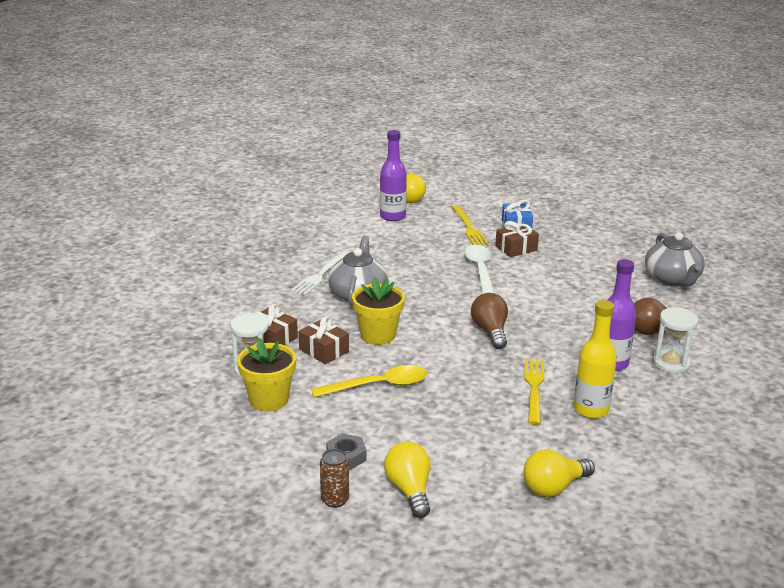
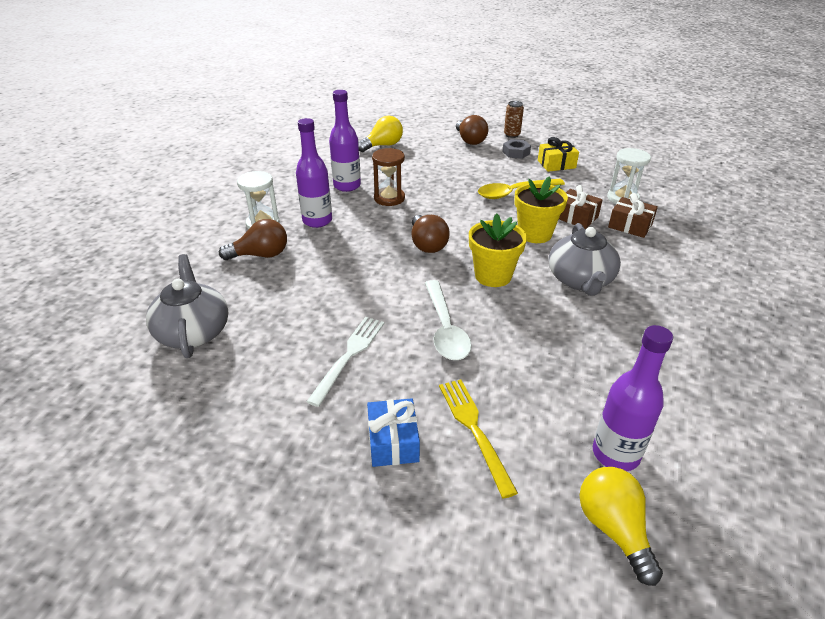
camera: 175 degrees right, 10 degrees up
yellow flower pot [237,338,296,412] -> yellow flower pot moved to [469,214,527,287]
white fork [291,251,350,295] -> white fork moved to [306,317,384,407]
yellow light bulb [384,442,431,518] -> brown light bulb [456,115,488,145]
brown gift [495,221,539,257] -> none
yellow fork [524,358,544,425] -> brown hourglass [372,148,405,206]
yellow bottle [574,300,617,419] -> purple bottle [329,90,361,192]
none -> yellow gift [538,137,579,172]

